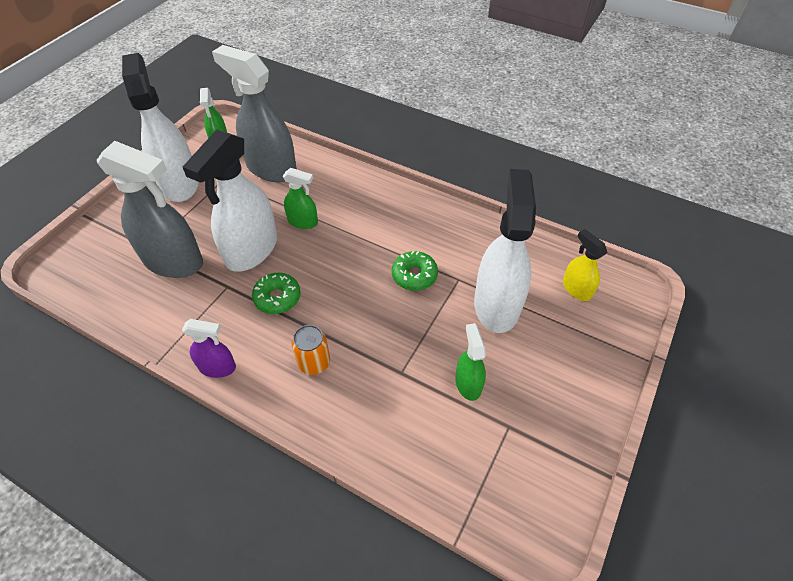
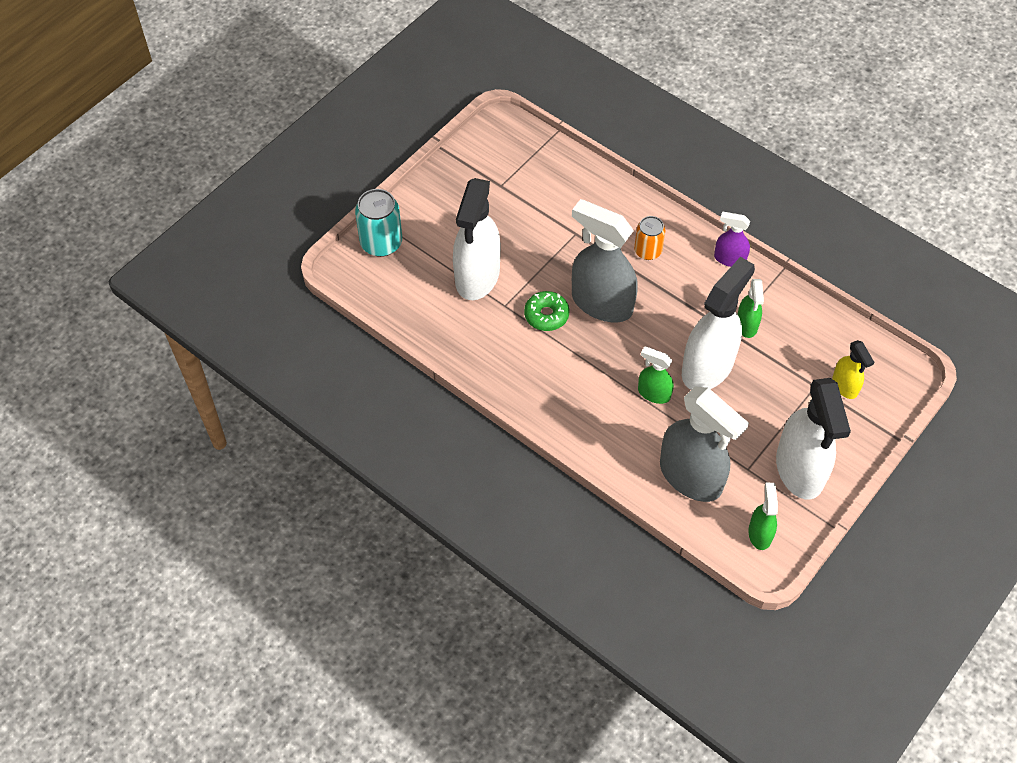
camera: 170 degrees left, 5 degrees up
grey spray bottle [97,141,203,278] -> grey spray bottle moved to [572,199,638,322]
green donut [252,273,301,314] -> none
green spray bottle [455,323,486,401] -> green spray bottle moved to [738,279,764,338]
yellow spray bottle [563,229,608,301] -> yellow spray bottle moved to [832,340,874,399]
none -> turquoise can [355,189,402,257]

